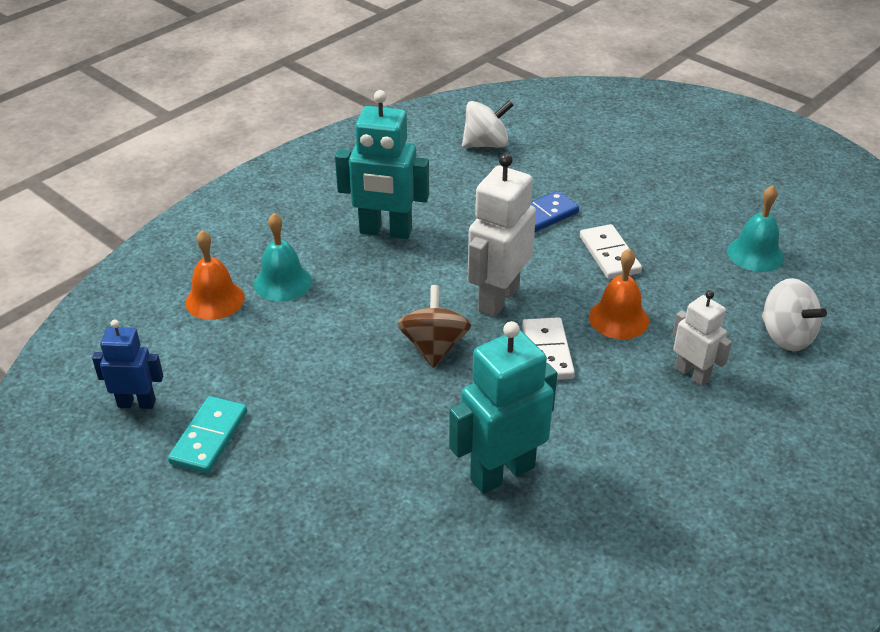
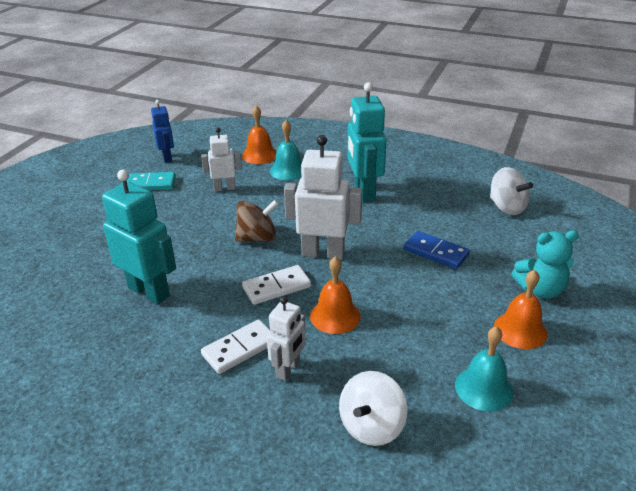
camera: 70 degrees right, 5 degrees down
white domino [580,224,642,279] -> white domino moved to [201,320,271,374]
none -> white robot [201,127,242,191]
none -> orange bell [494,270,548,349]
none -> turquoise teddy bear [511,230,579,299]

